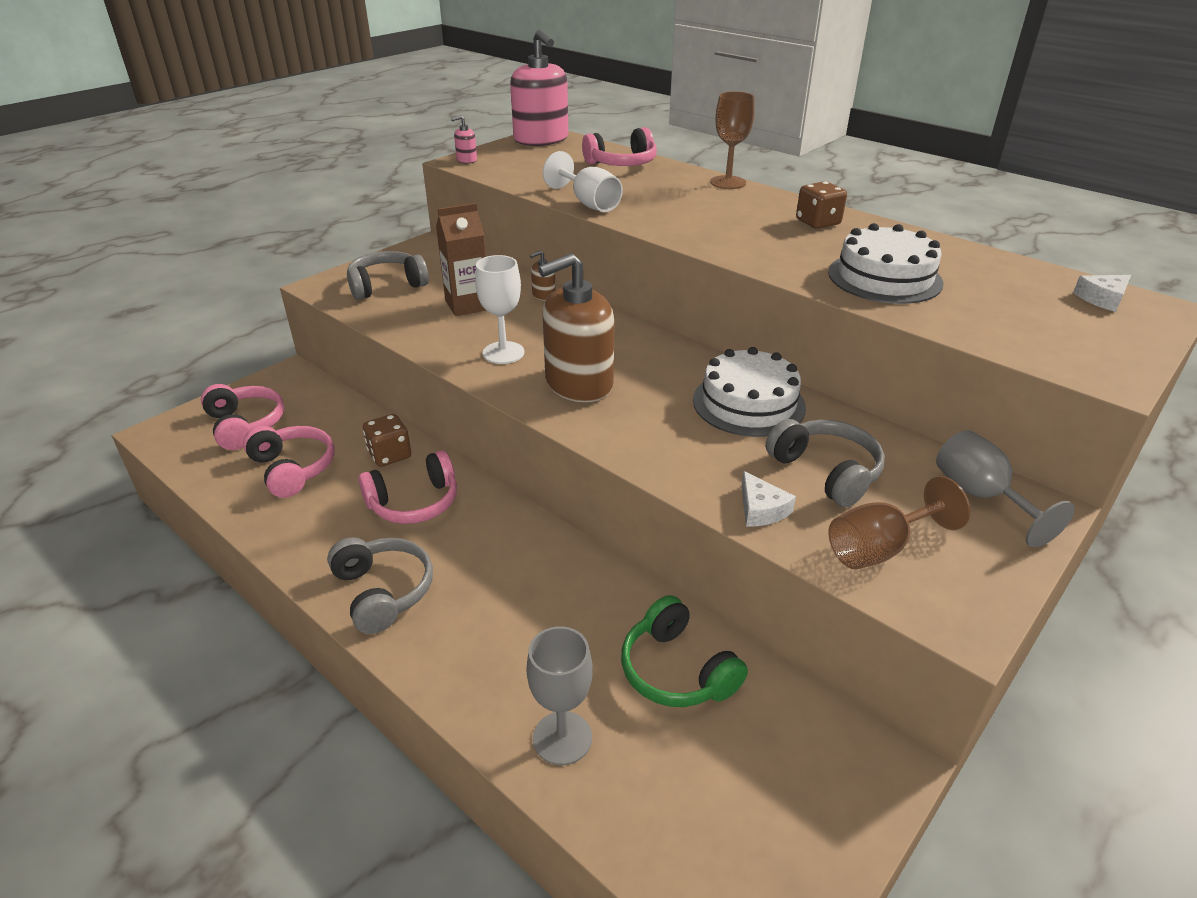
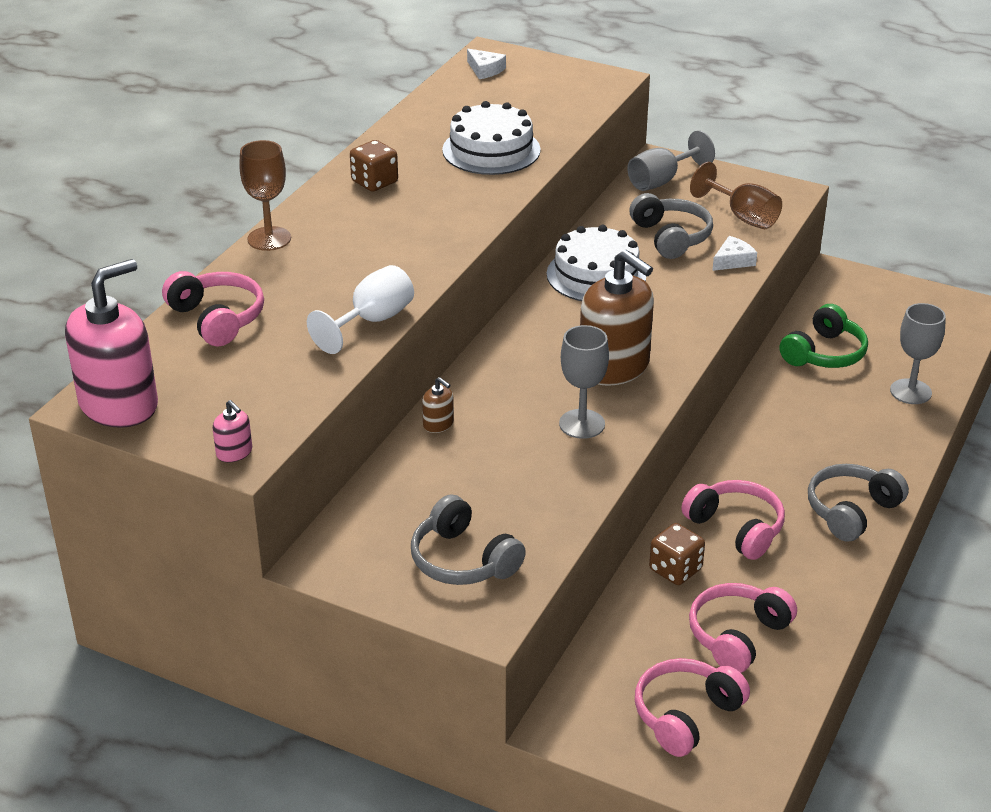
camera: 105 degrees left, 0 degrees up
brown carton [436,203,486,316] -> none
white goblet [475,255,524,364] -> grey goblet [559,325,609,439]
grey headphones [766,419,885,507] -> grey headphones turned 120 degrees clockwise [629,193,713,259]

